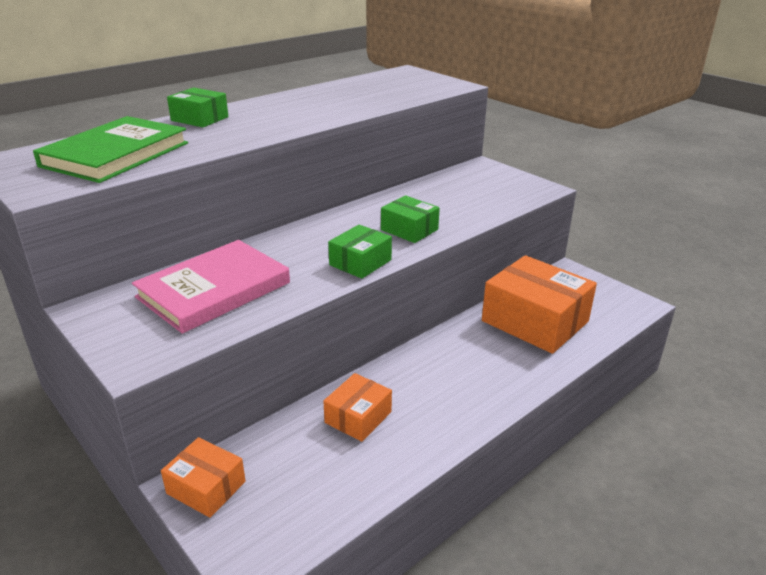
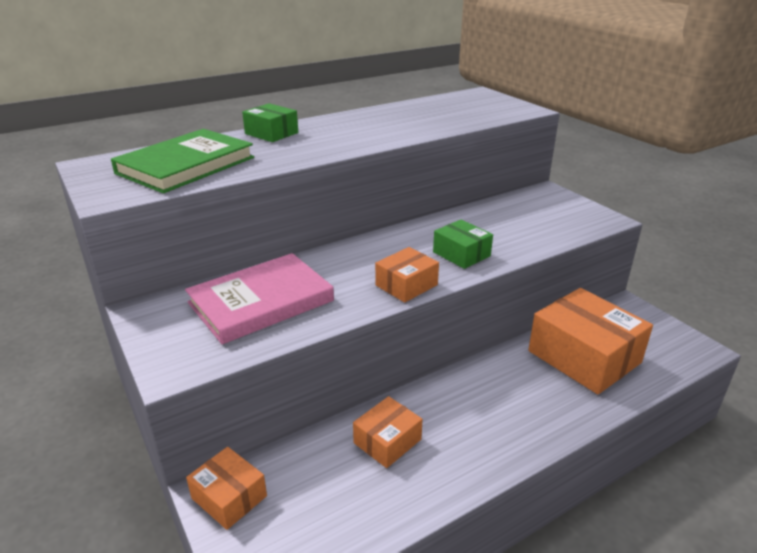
camera: 10 degrees right, 0 degrees up
green box [328,225,392,279] -> orange box [375,247,439,303]

